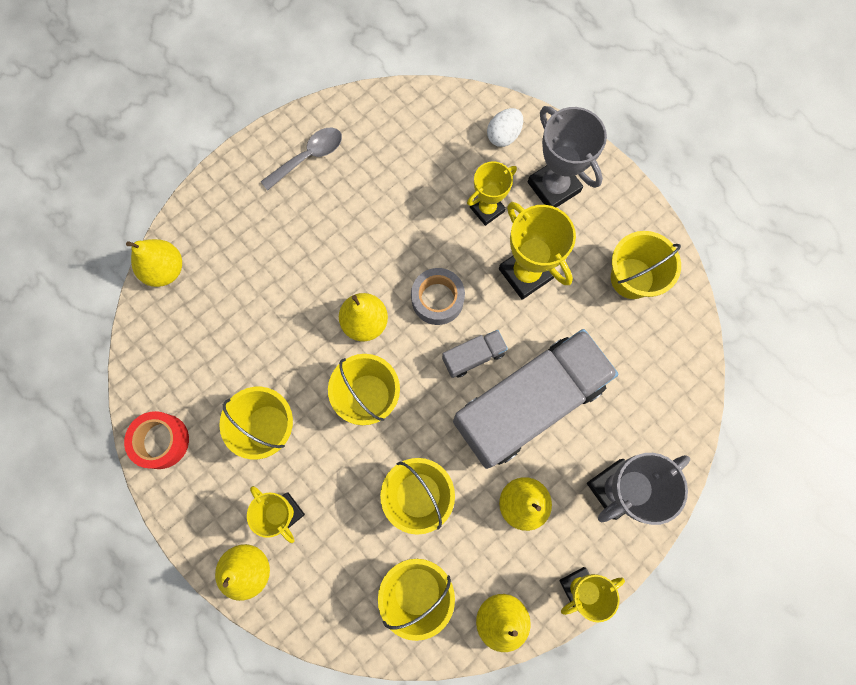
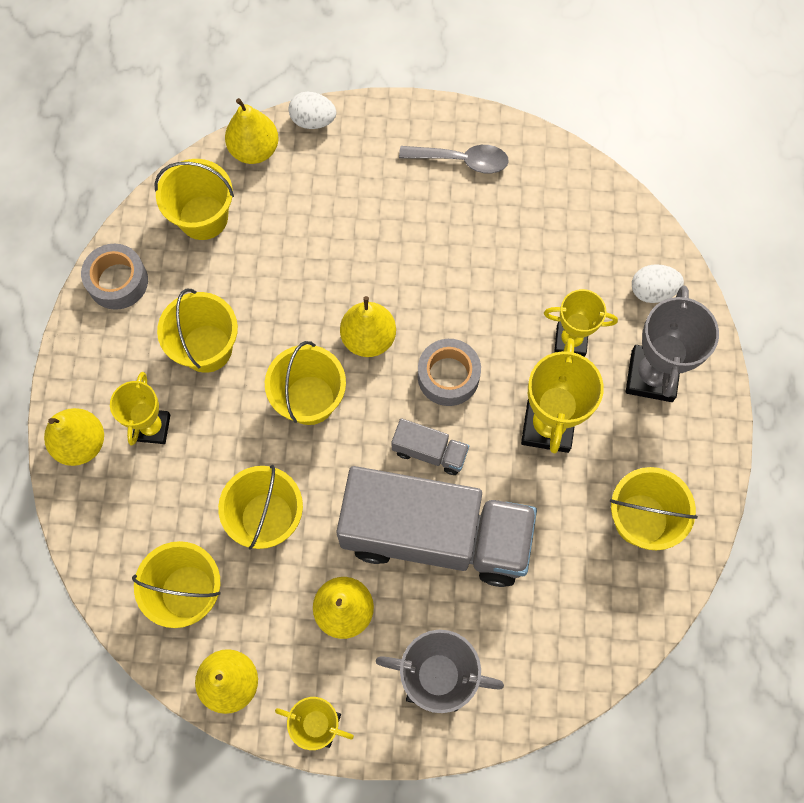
camera: 45 degrees right, 5 degrees down
red tape [124,411,189,469] -> grey tape [81,244,148,310]
none -> yellow bucket [155,159,234,240]
none -> white egg [289,92,336,129]

